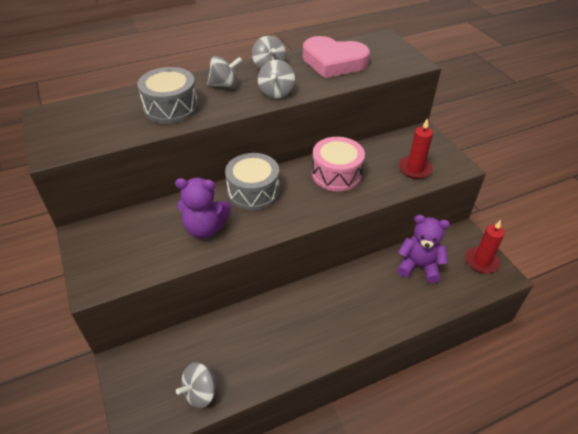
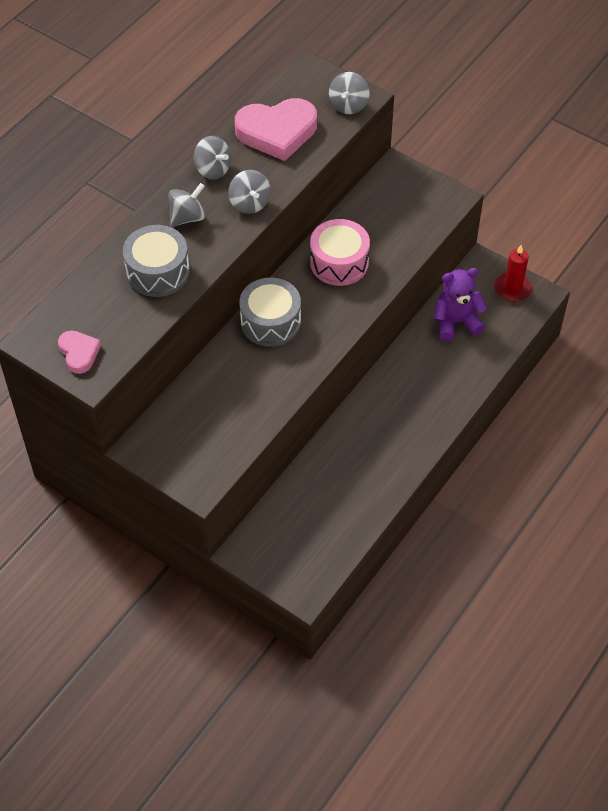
camera: 30 degrees left, 10 degrees up
purple teddy bear [175,178,231,238] -> none
grey spinning top [176,362,218,408] -> grey spinning top moved to [329,72,370,114]
red candle [399,118,433,179] -> none
none -> pink heart [58,330,101,374]

